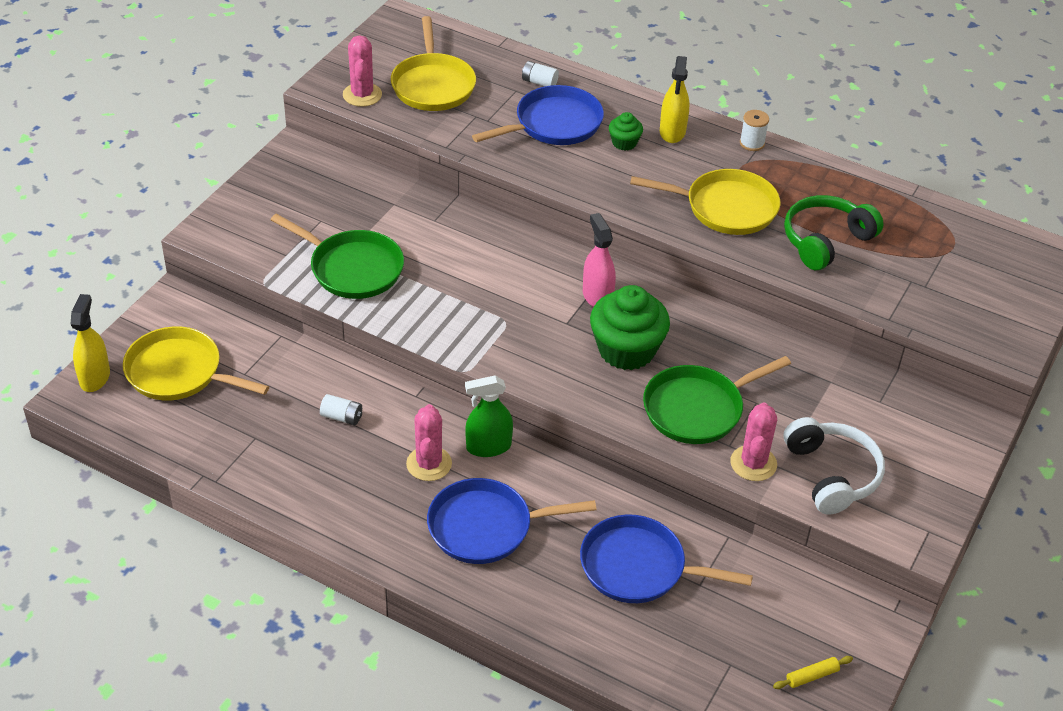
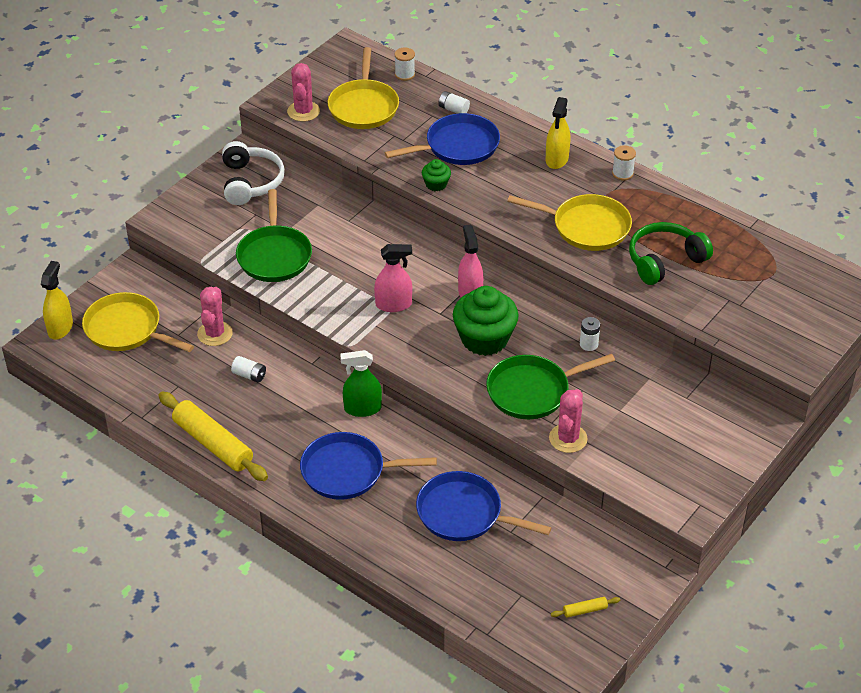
camera: 10 degrees right, 0 degrees up
green pan [271,214,404,299] -> green pan turned 45 degrees clockwise [236,189,312,282]
pink cactus [406,404,452,481] -> pink cactus moved to [197,287,233,346]
green cupcake [609,112,643,150] -> green cupcake moved to [422,159,451,191]
white headphones [784,417,885,515] -> white headphones moved to [222,141,285,205]
none -> yellow rolling pin [158,392,268,481]
none -> pink spray bottle [374,244,412,312]
none -> white spool [395,48,415,81]
none -> white battery [580,317,600,351]

